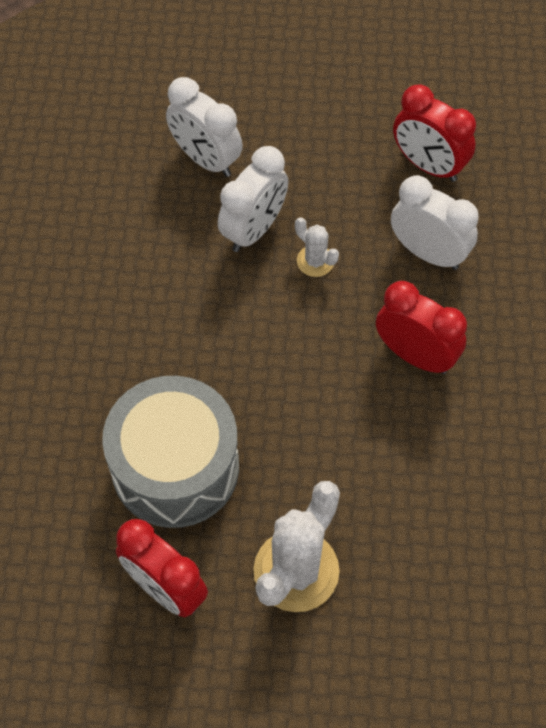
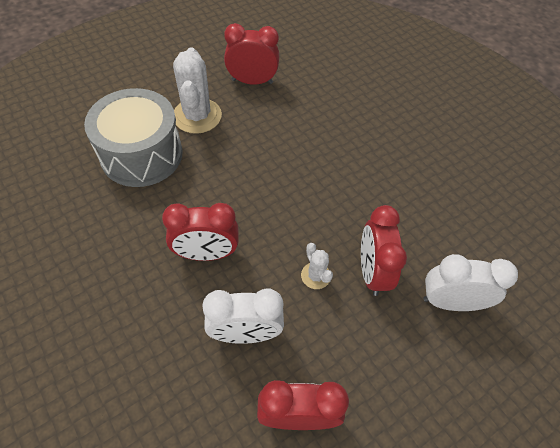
camera: 140 degrees right, 5 degrees down
grey drum [102,376,239,528] -> grey drum moved to [84,88,182,187]
white clock [218,146,288,252] -> red clock [361,205,407,296]
white cactus [295,217,339,277] -> white cactus turned 60 degrees clockwise [301,243,333,289]

